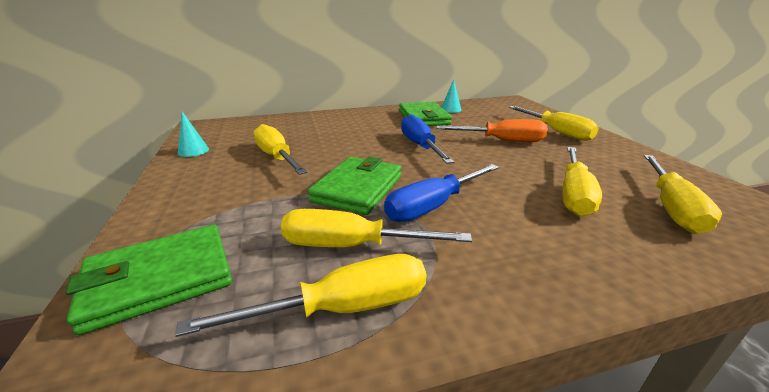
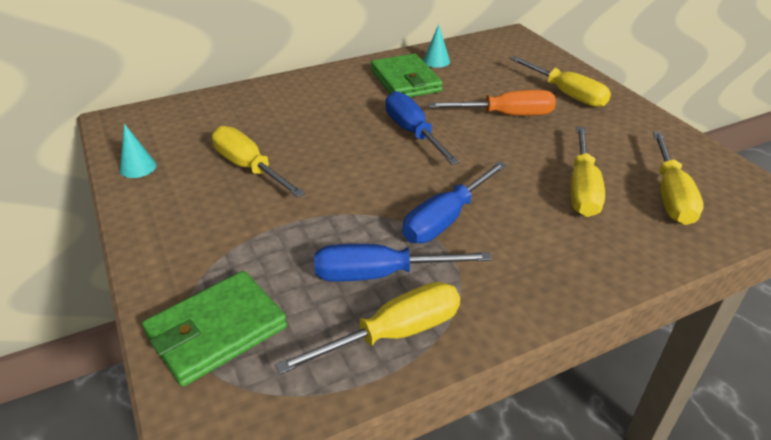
camera: 10 degrees left, 10 degrees up
yellow screwdriver [281,209,472,247] -> blue screwdriver [314,244,492,282]
green wallet [308,156,401,215] -> none

